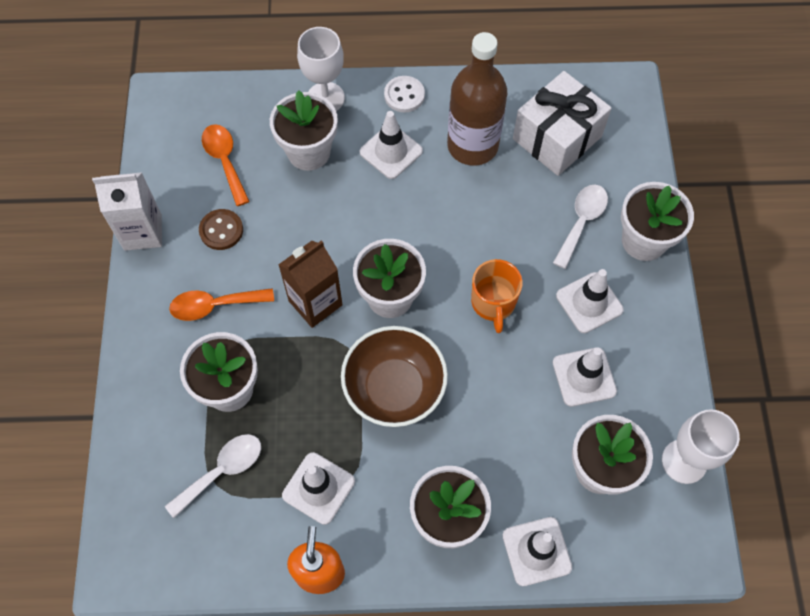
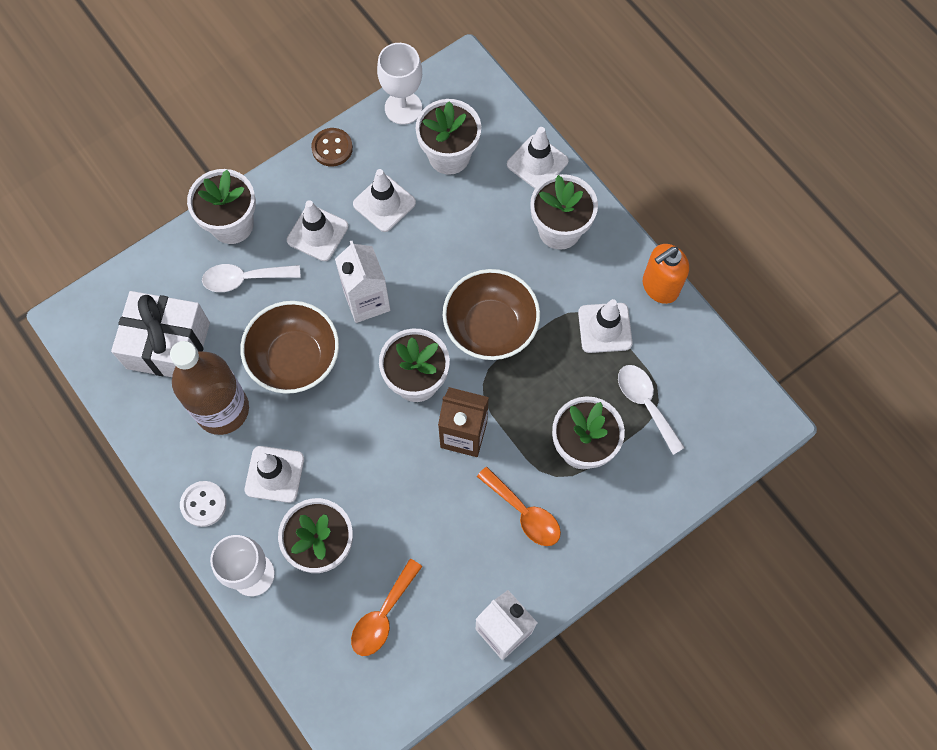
camera: 125 degrees left, 5 degrees up
white spoon [165,434,261,518] -> white spoon turned 45 degrees clockwise [618,365,685,455]
brown button [199,209,243,250] -> brown button moved to [311,128,353,166]
orange mug [471,259,523,333] -> white carton [335,241,390,323]
none -> brown bowl [240,301,339,394]

